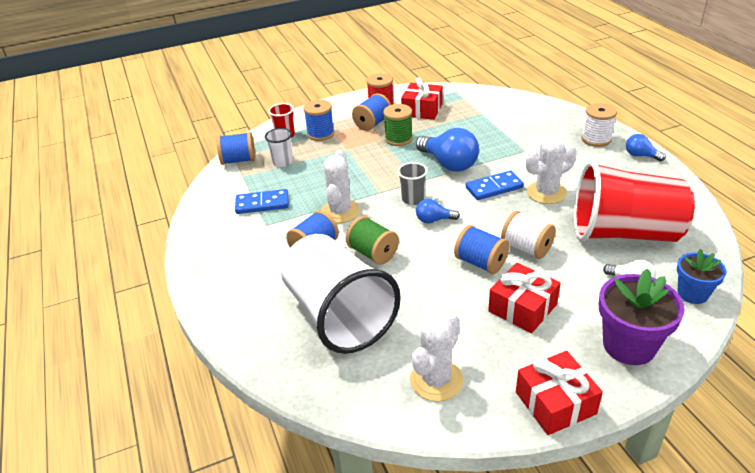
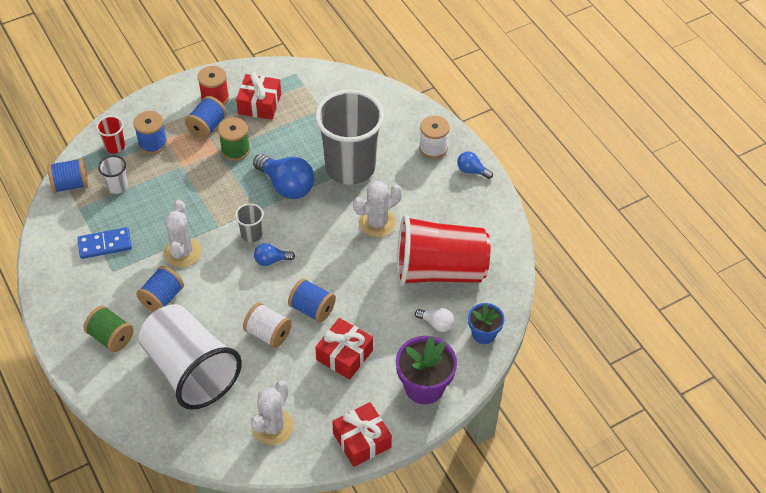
camera: 10 degrees left, 15 degrees up
green spool [346,216,399,265] -> green spool moved to [84,306,134,353]
blue domino [466,171,524,200] -> none
white spool [501,211,556,259] -> white spool moved to [243,302,292,348]
none -> grey cup [315,90,384,185]

